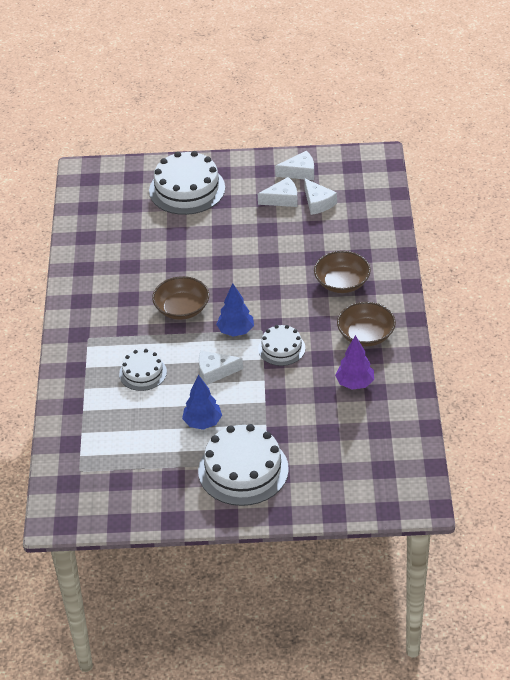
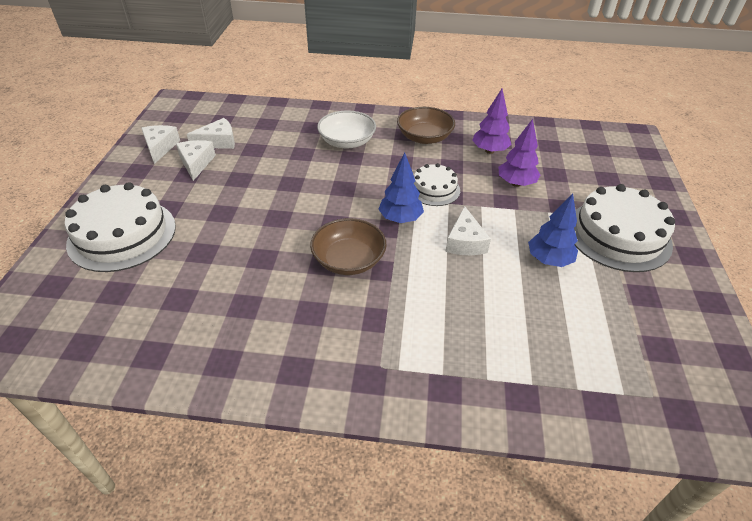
camera: 85 degrees left, 0 degrees up
white cake [119,349,167,391] -> none
brown bowl [314,251,371,293] -> white bowl [317,110,376,149]
none -> purple tree [499,119,540,187]

